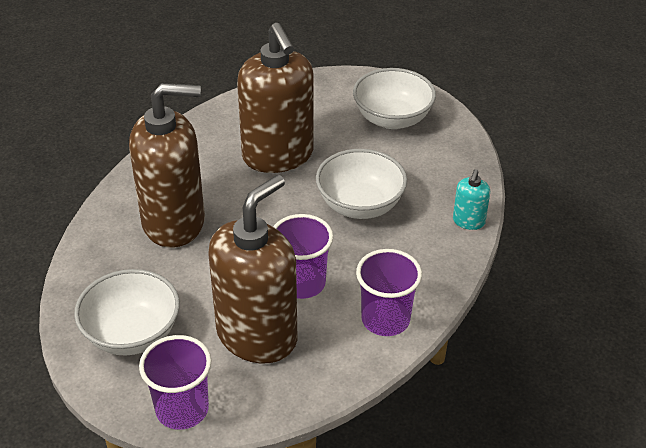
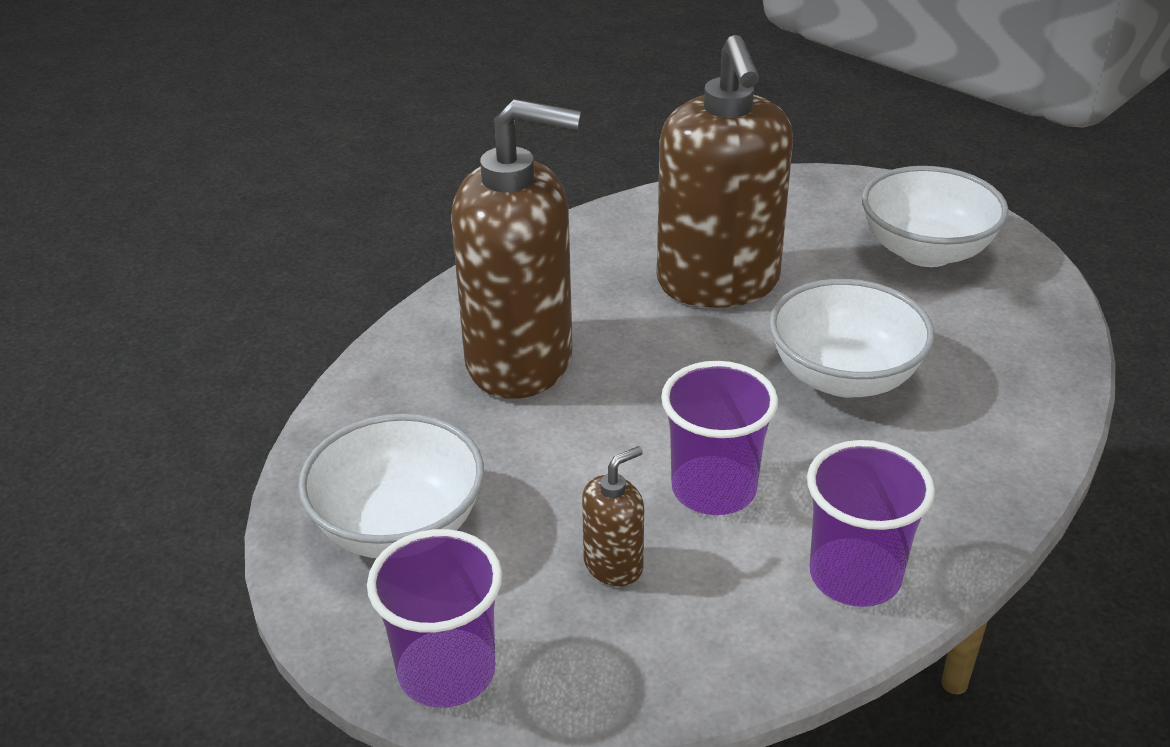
camera: 15 degrees right, 5 degrees down
brown soap dispenser [208,175,297,363] -> brown soap dispenser [582,446,644,586], size x0.42
turquoise soap dispenser [453,169,490,230] -> none

